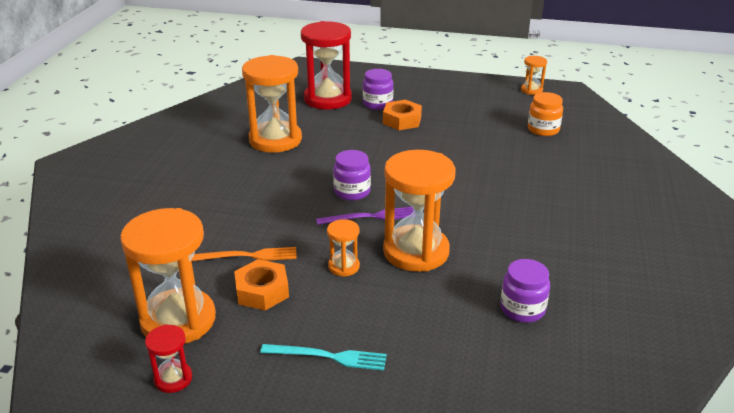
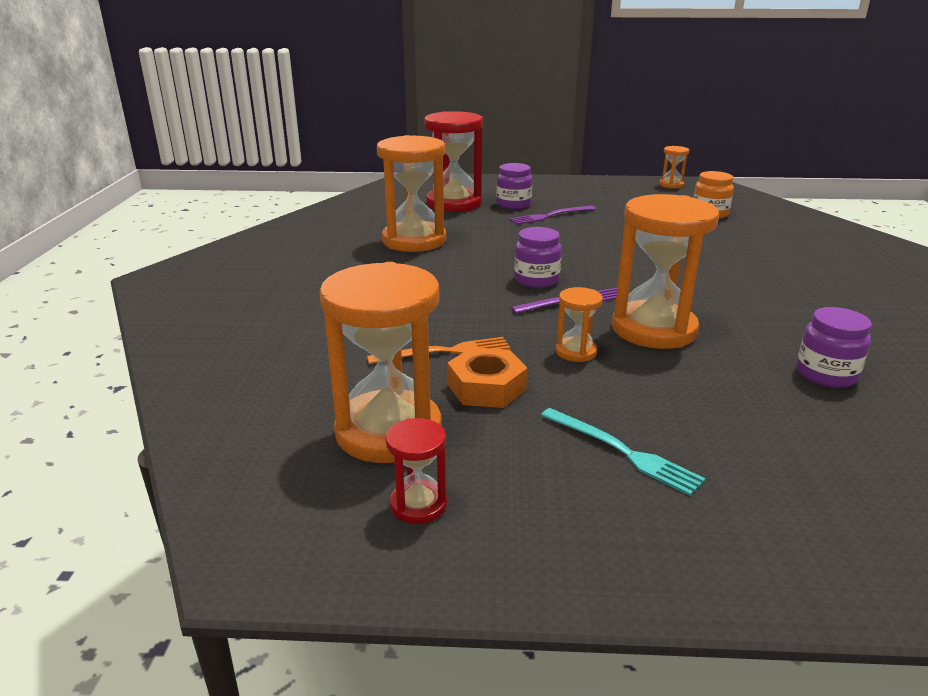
camera: 10 degrees left, 5 degrees down
turquoise fork [260,344,387,371] -> turquoise fork turned 45 degrees clockwise [541,408,706,496]
orange nut [383,100,422,130] -> purple fork [509,206,596,225]

